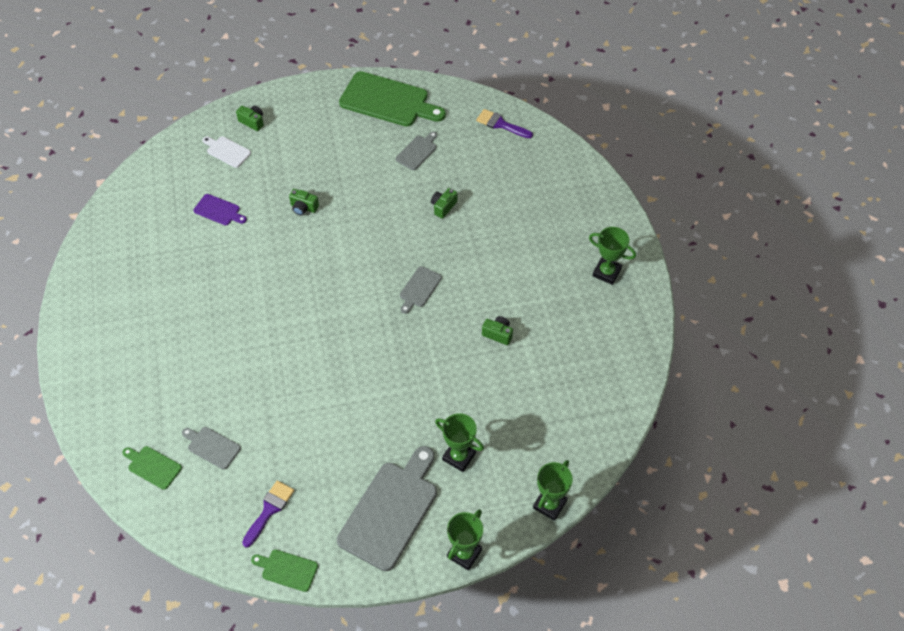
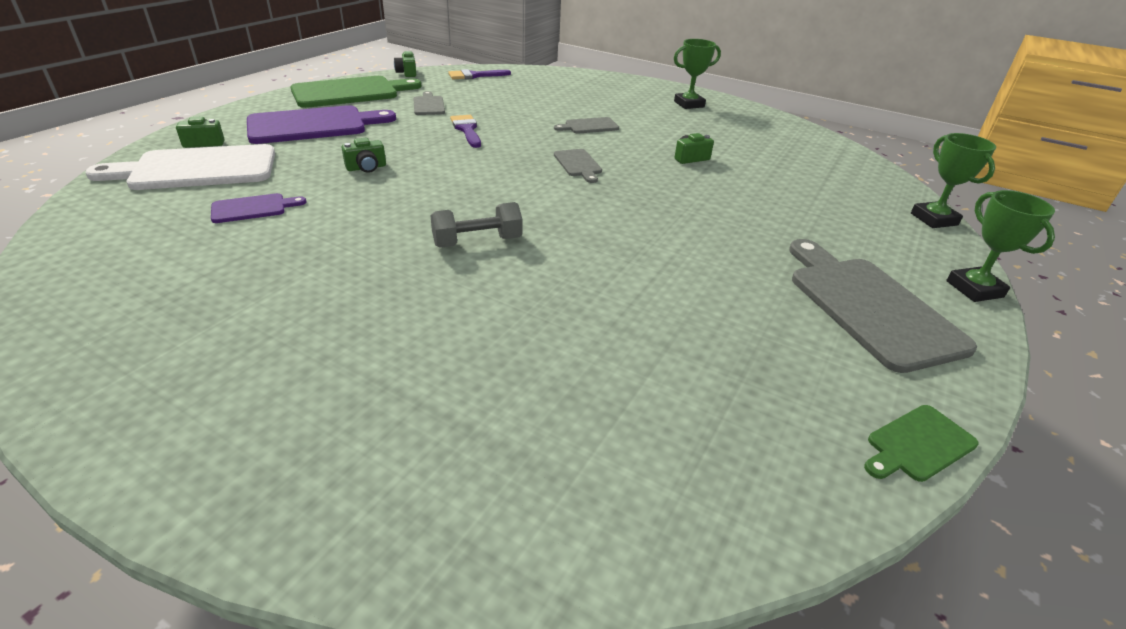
camera: 50 degrees left, 20 degrees down
green cutting board [122,446,182,490] -> none
grey cutting board [182,427,241,469] -> grey cutting board moved to [554,117,619,134]
white cutting board [202,136,251,168] -> white cutting board [85,144,275,190], size x2.08
purple brush [242,481,294,548] -> purple brush moved to [450,115,481,148]
green camera [431,188,457,219] -> green camera moved to [394,51,416,77]
green trophy [435,413,484,472] -> none
none -> purple cutting board [247,105,396,144]
none -> grey dumbbell [430,202,522,248]

